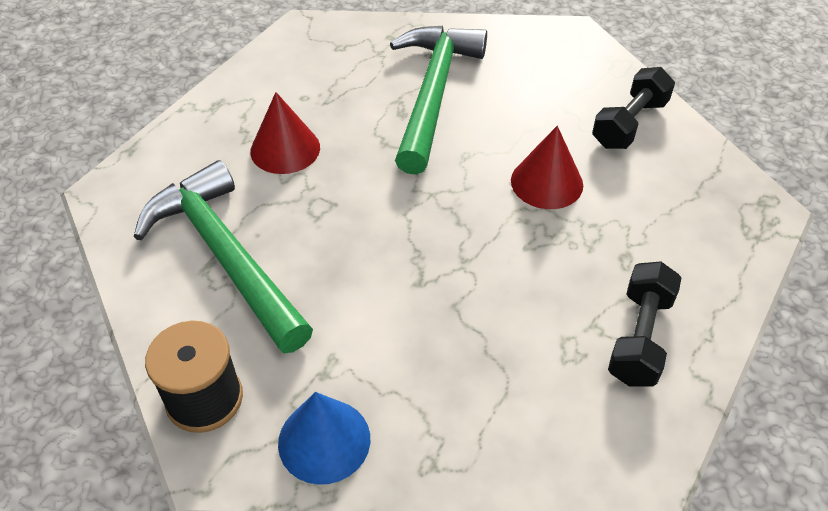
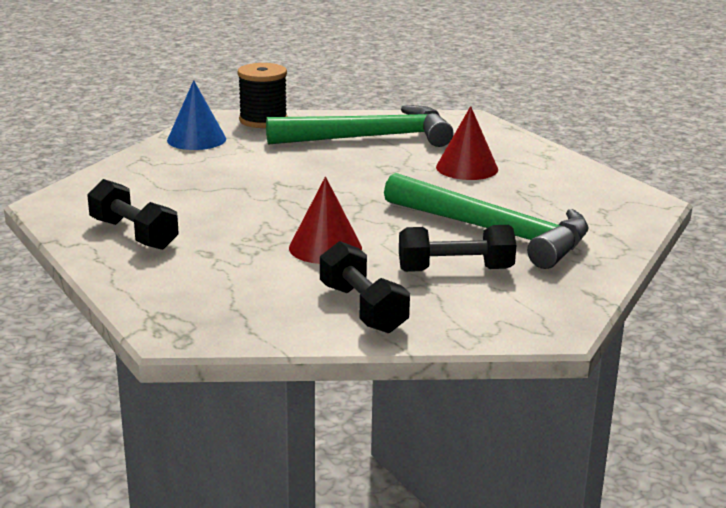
camera: 115 degrees right, 25 degrees down
none -> black dumbbell [399,225,516,272]

